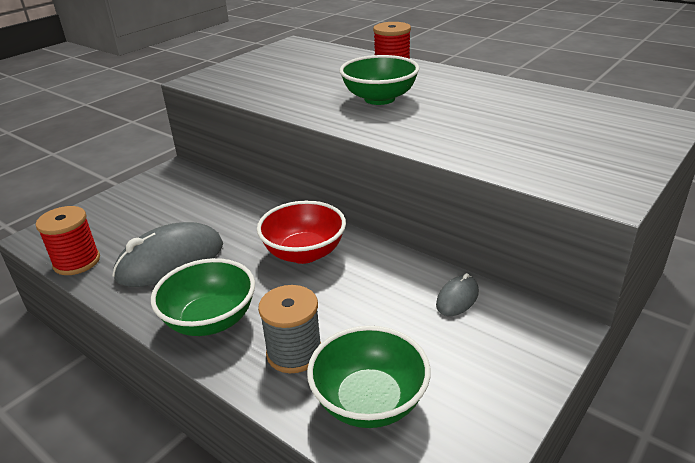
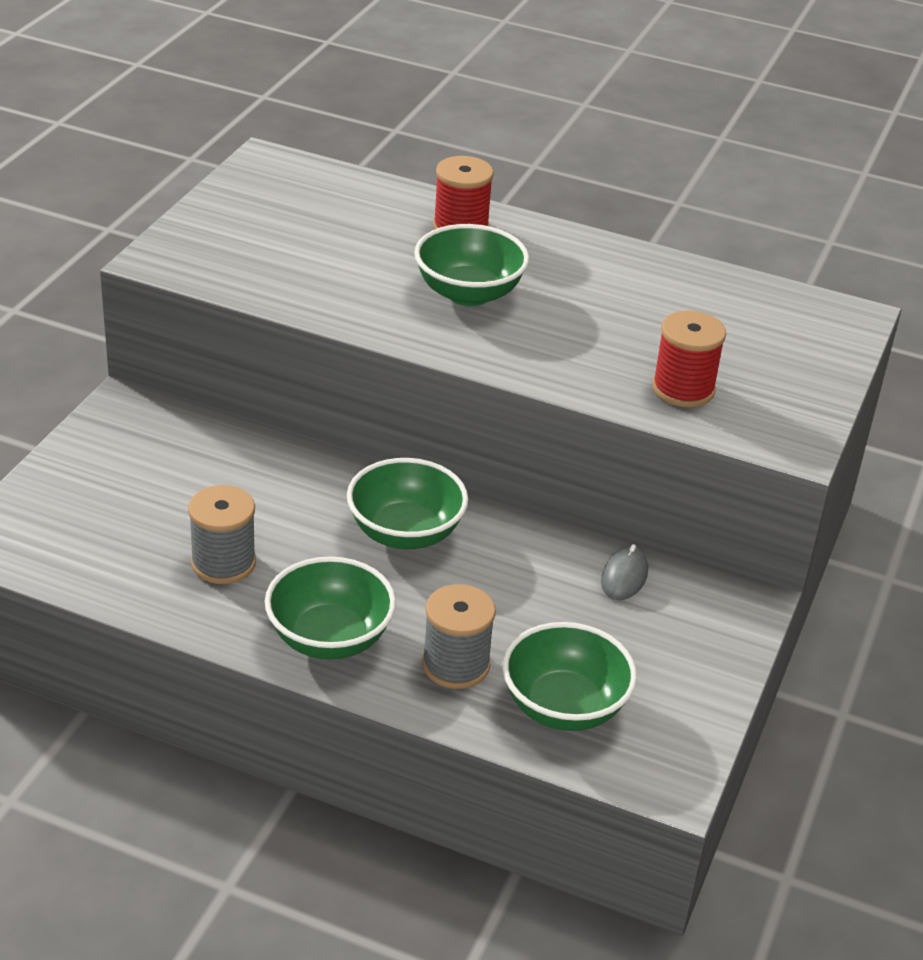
camera: 20 degrees left, 5 degrees up
red spool [36,206,100,275] -> red spool moved to [652,310,726,407]
grey mouse [112,222,223,287] -> grey spool [188,485,256,584]
red bowl [257,201,346,264] -> green bowl [347,458,468,549]

